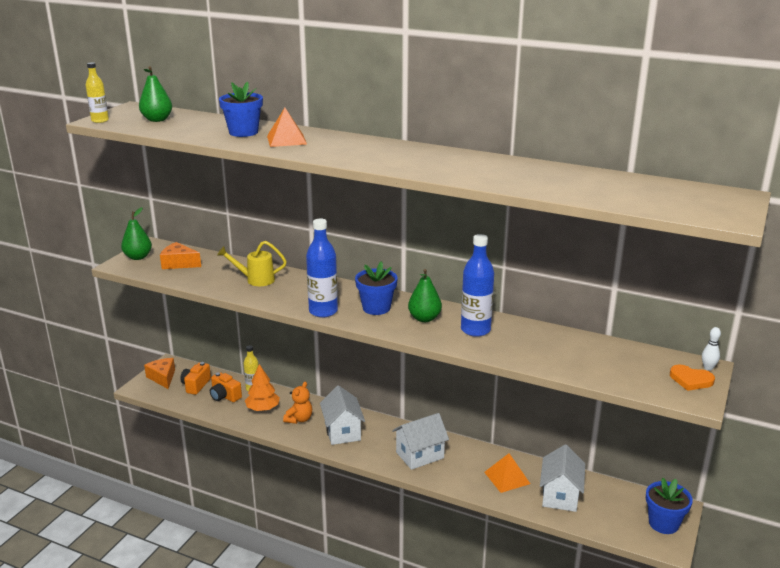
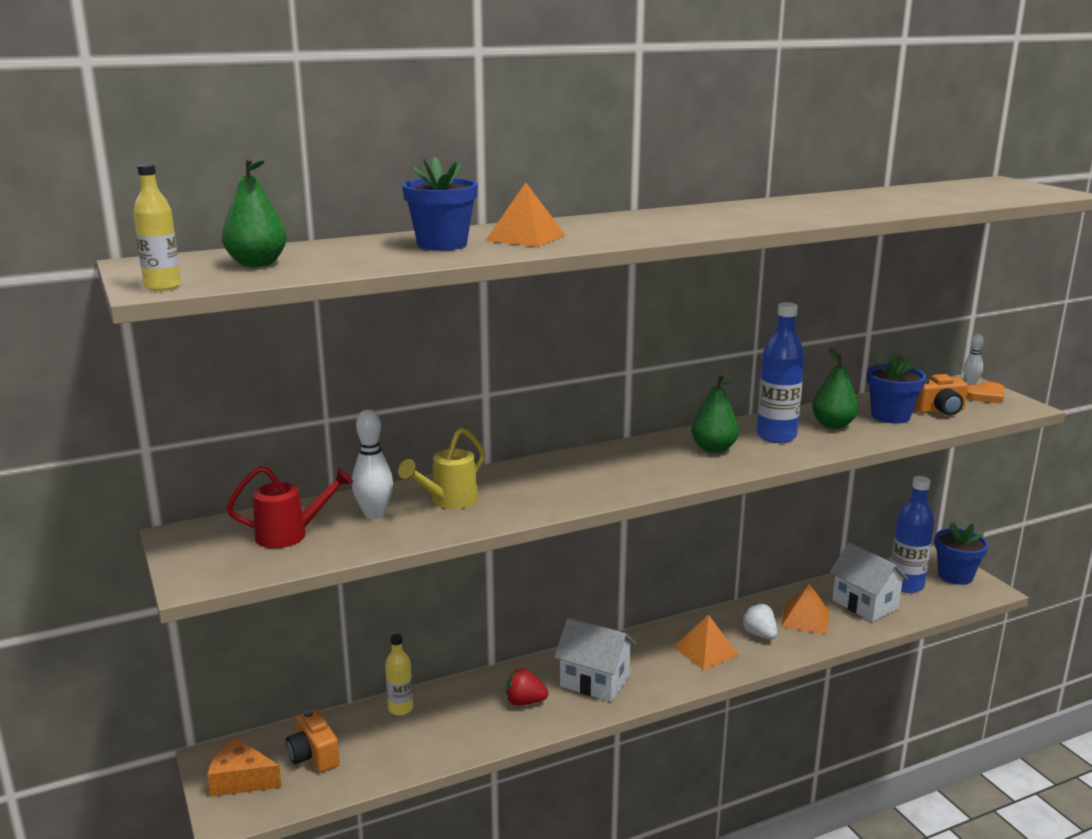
camera: 50 degrees left, 5 degrees down
green pear [121,207,152,260] -> green pear moved to [812,347,859,429]
orange cheese [160,242,201,269] -> red watering can [226,466,353,548]
orange camera [210,372,242,402] -> orange camera moved to [914,374,968,416]
orange tree [245,364,280,411] -> none
orange teddy bear [283,382,312,424] -> red strawberry [506,668,548,706]
blue bottle [306,219,338,317] -> blue bottle moved to [891,476,935,593]
blue flower pot [355,261,398,315] -> blue flower pot moved to [867,351,926,424]
white house [392,413,449,470] -> orange pyramid [674,614,739,670]
none -> white bowling pin [352,410,393,519]
none -> white strawberry [741,603,777,639]

